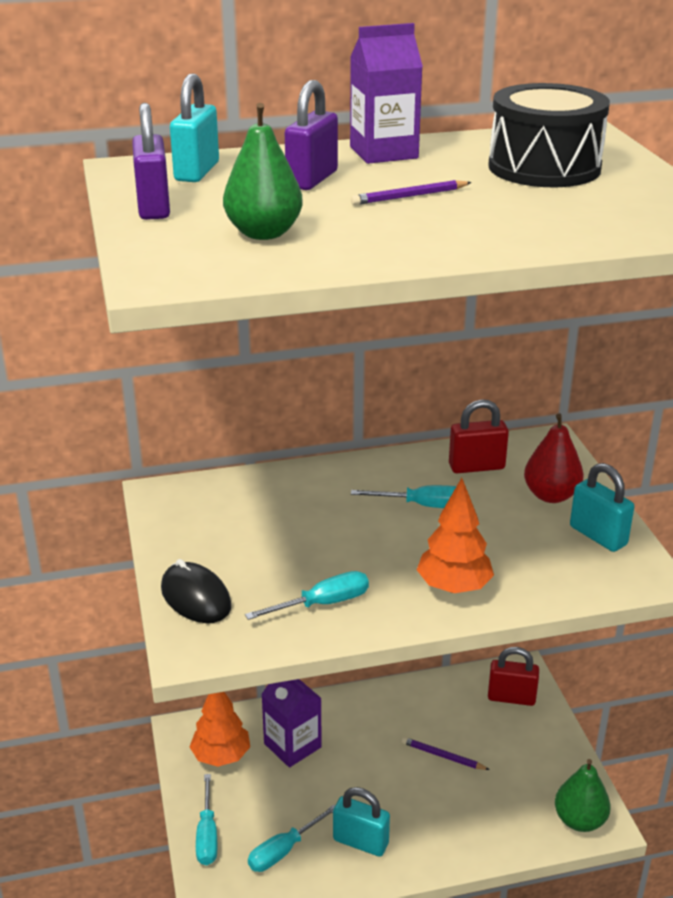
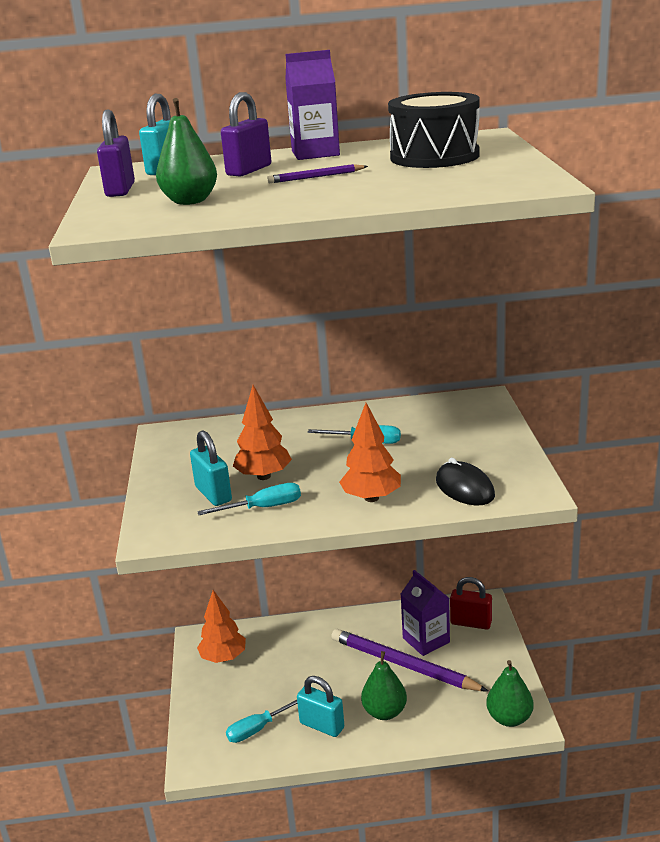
camera: 10 degrees right, 5 degrees down
black mouse [161,559,232,623] -> black mouse moved to [436,458,495,505]
turquoise screwdriver [196,774,217,865] -> none
purple carton [261,679,322,767] -> purple carton moved to [401,570,450,656]
purple pencil [402,737,490,770] -> purple pencil [331,629,488,691], size x2.25
red padlock [449,399,509,473] -> none
red pear [524,413,584,503] -> none
turquoise padlock [570,463,634,552] -> turquoise padlock moved to [190,430,232,506]
none -> orange tree [233,385,292,480]
none -> green pear [361,651,407,720]

